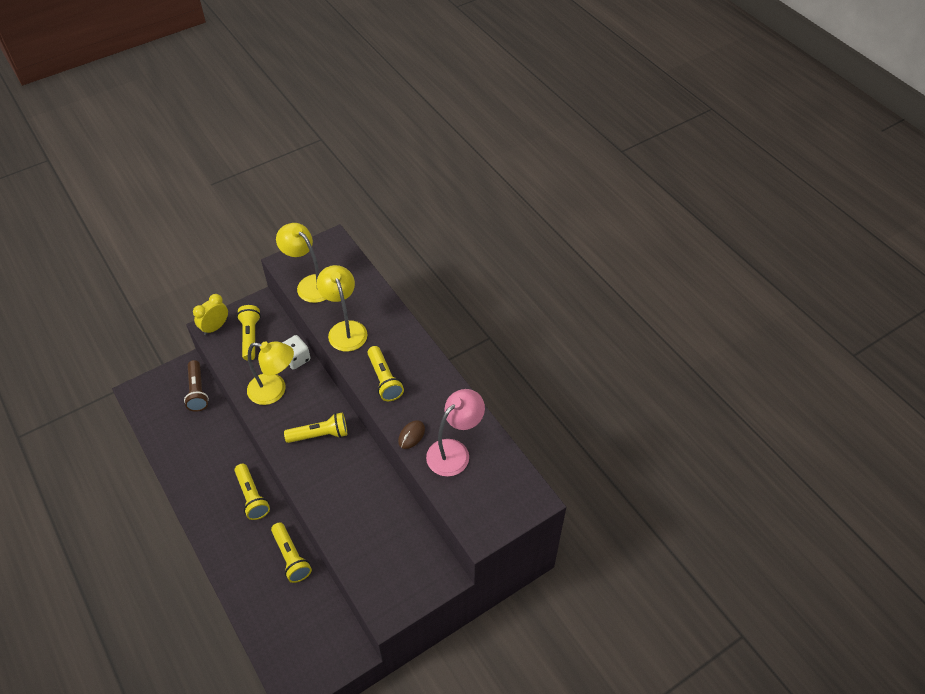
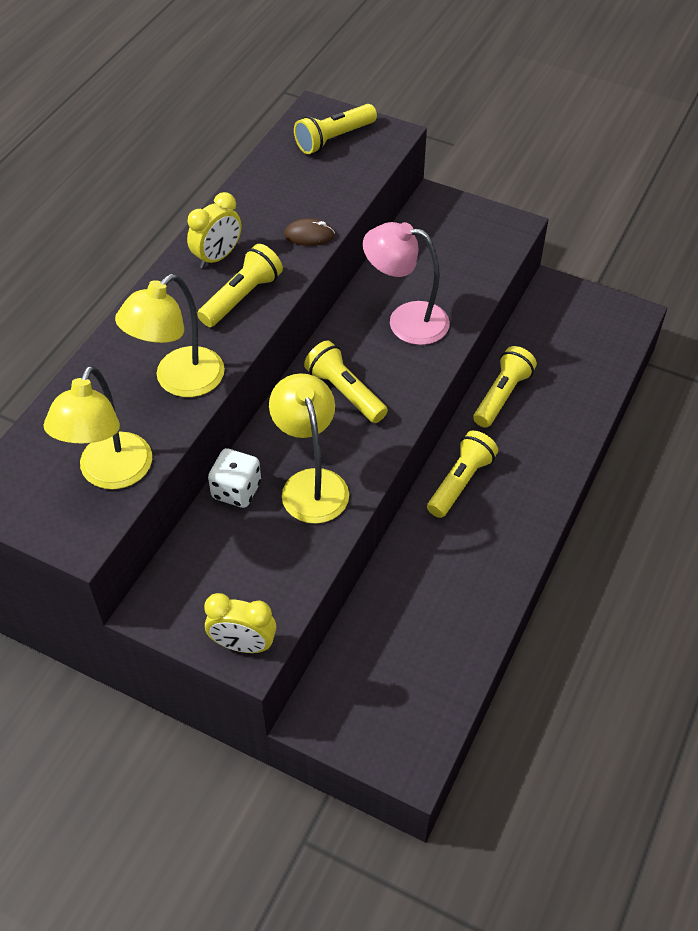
camera: 120 degrees left, 0 degrees up
brown flashlight [184,360,209,412] -> none
yellow flashlight [237,305,261,361] -> yellow flashlight moved to [294,104,377,154]
pink lamp [426,389,485,477] -> pink lamp moved to [363,222,450,345]
none -> yellow clock [187,192,241,268]

